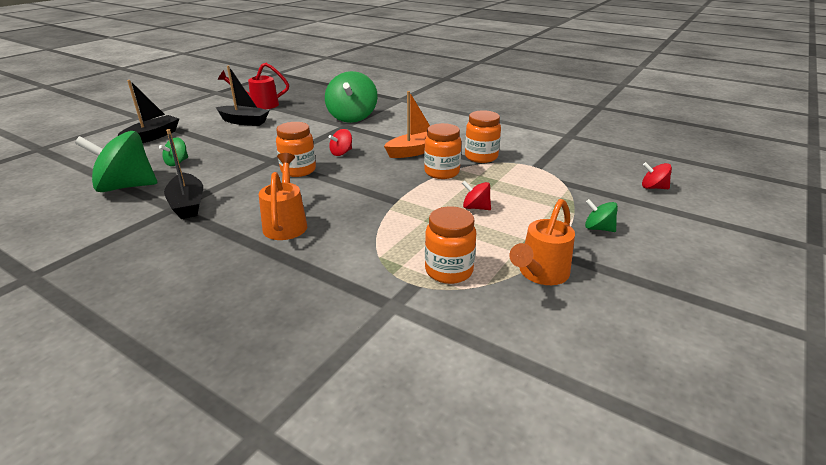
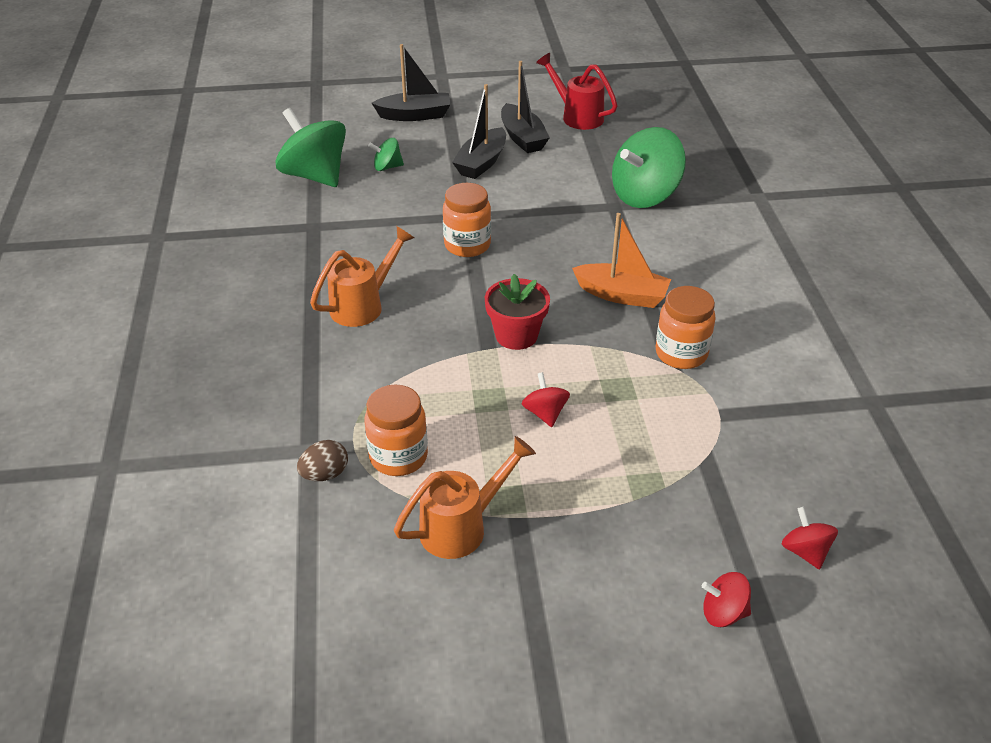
camera: 50 degrees right, 10 degrees up
black boat [164,129,203,219] -> black boat moved to [452,84,506,179]
red spinning top [329,129,352,156] -> red spinning top moved to [702,572,751,627]
orange jar [424,123,461,179] -> none
orange watering can [509,199,575,285] -> orange watering can turned 150 degrees clockwise [394,436,536,559]
green spinning top [585,199,618,232] -> none
none -> brown egg [297,440,348,481]
none -> red flower pot [485,274,550,350]

